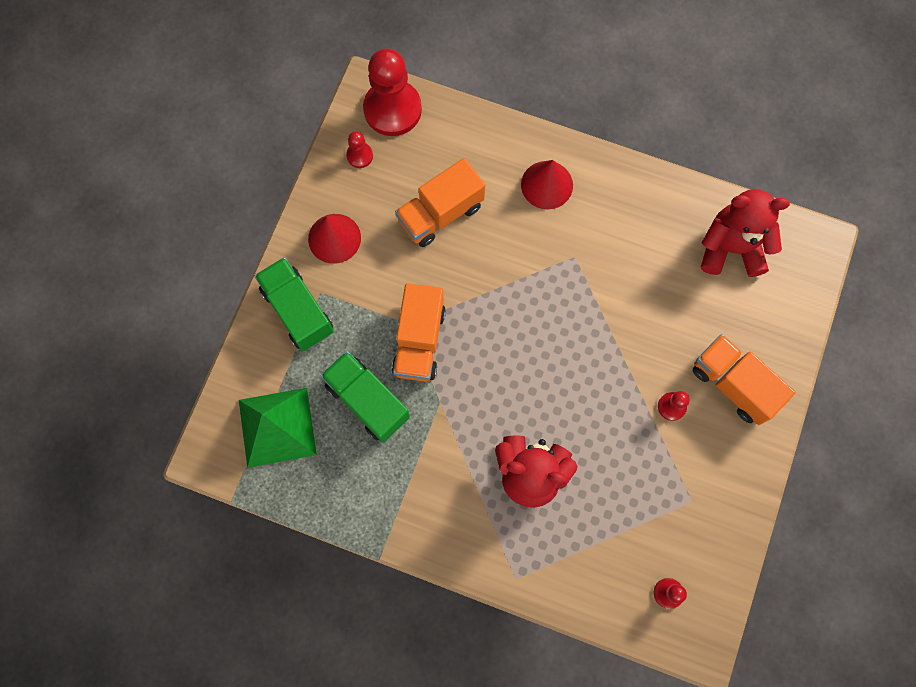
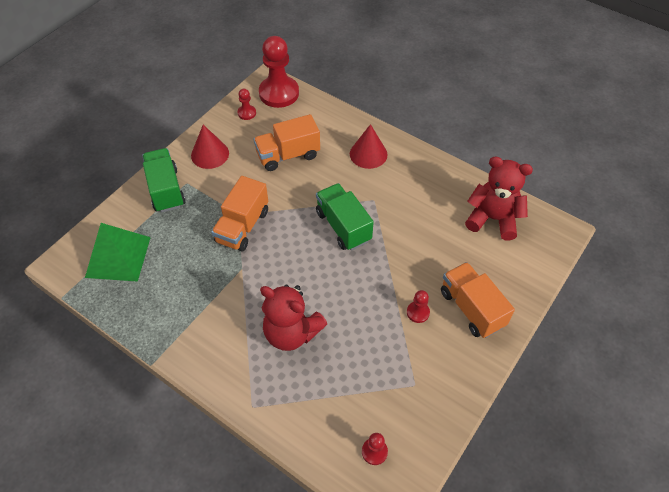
camera: 15 degrees right, 20 degrees down
green truck [320,351,410,443] -> green truck moved to [316,183,374,250]

